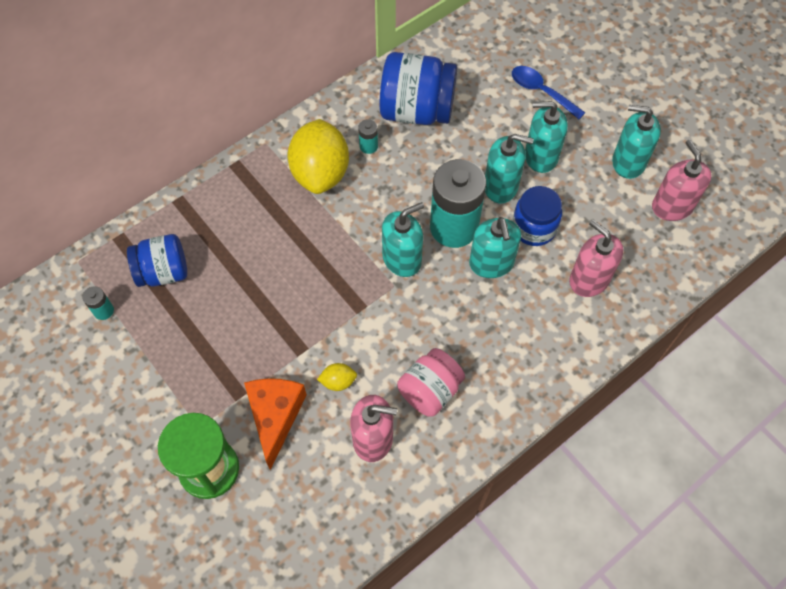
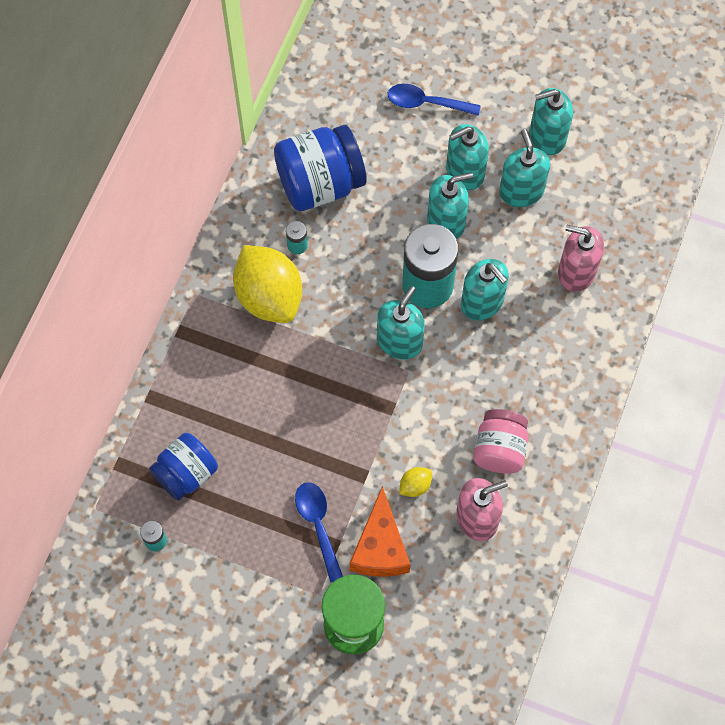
camera: 30 degrees left, 5 degrees up
orange cheese [244,378,307,470] -> orange cheese turned 150 degrees counterclockwise [350,486,410,577]
blue jar [513,186,562,246] -> none
pink soap dispenser [652,140,712,221] -> none
none -> blue spoon [295,482,343,583]
none -> turquoise soap dispenser [499,129,550,207]

